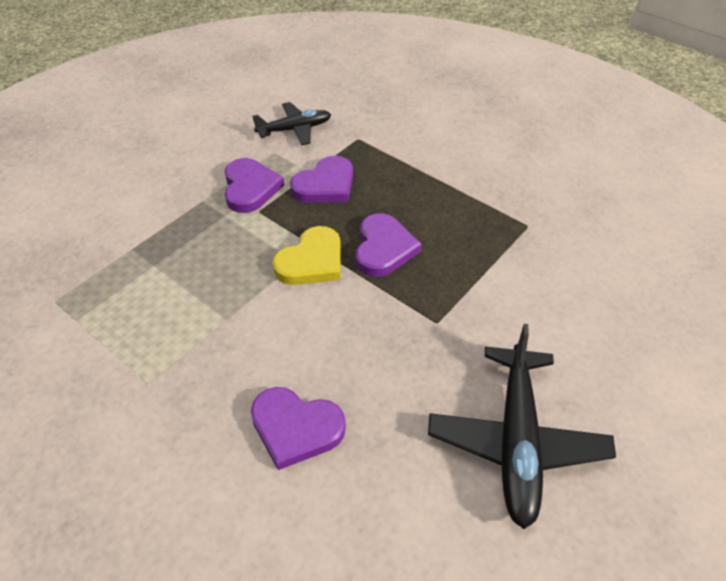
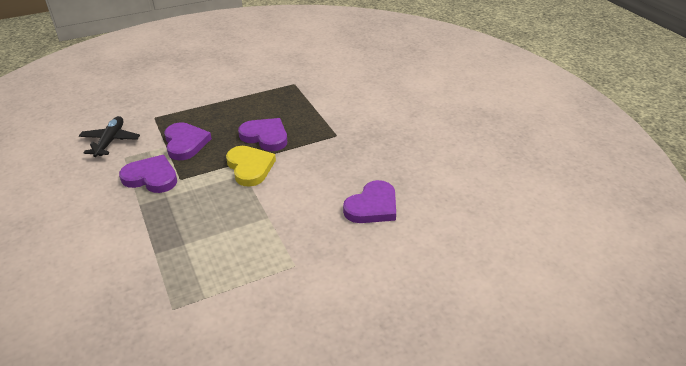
camera: 65 degrees left, 10 degrees down
black plane [428,324,616,529] -> none

